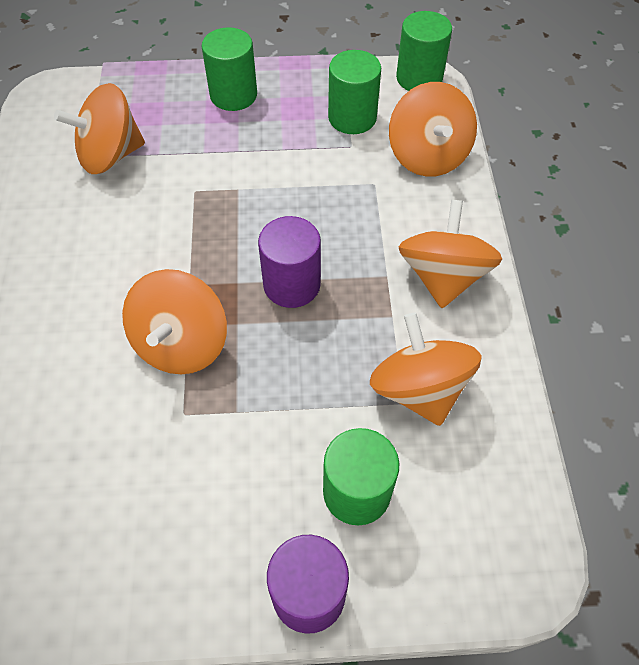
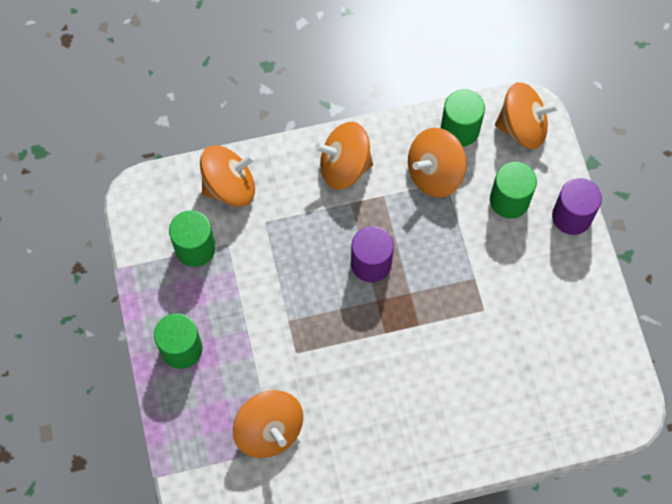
camera: 100 degrees left, 10 degrees up
orange spinning top [122,269,227,374] -> orange spinning top moved to [495,82,559,149]
green cylinder [396,11,452,91] -> green cylinder moved to [441,89,485,147]

